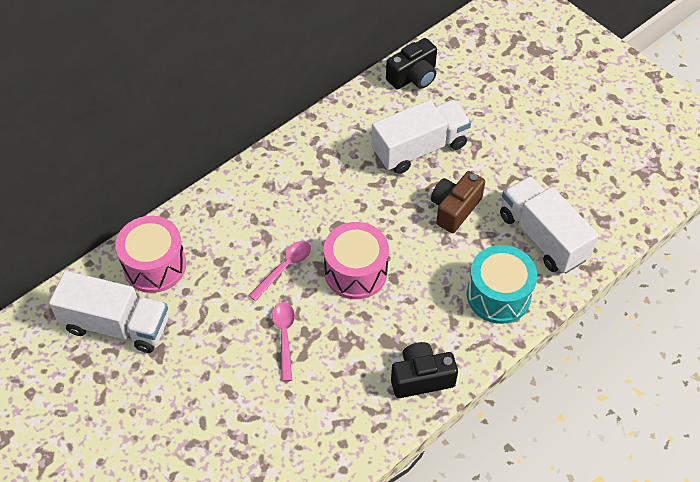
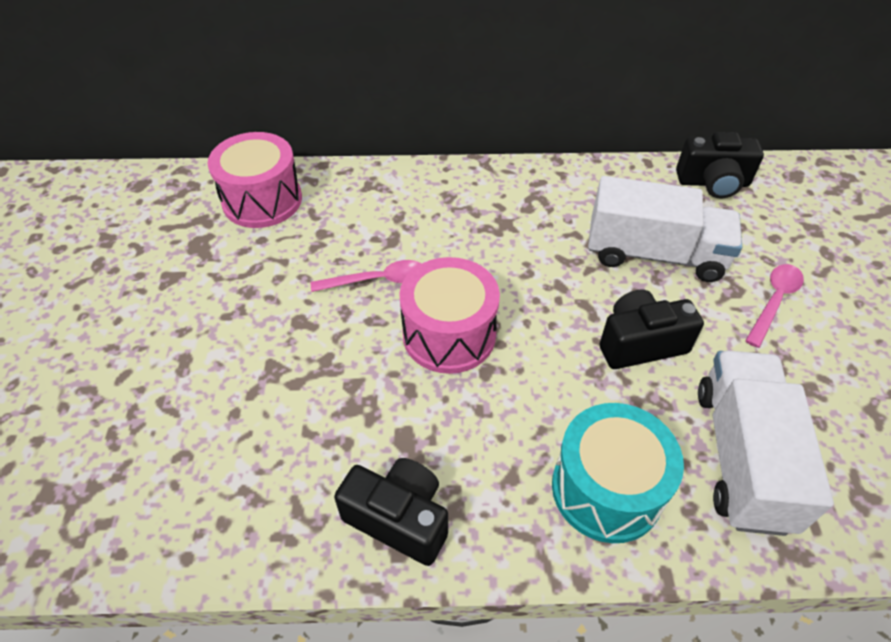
camera: 40 degrees right, 5 degrees down
white truck [49,271,168,353] -> none
pink spoon [272,302,295,381] -> pink spoon moved to [745,264,804,348]
brown camera [431,171,485,233] -> black camera [599,289,704,369]

